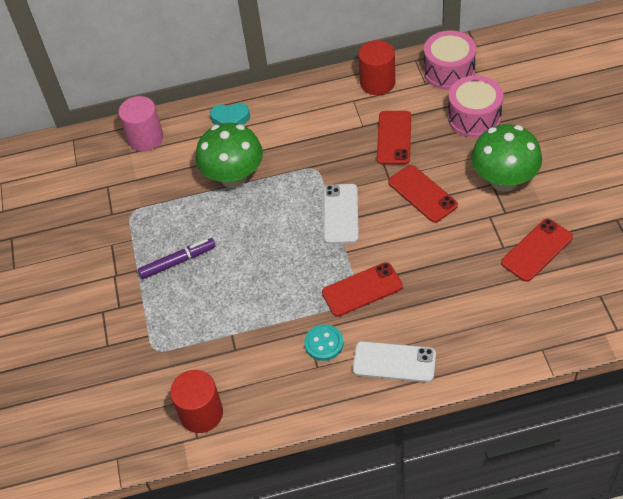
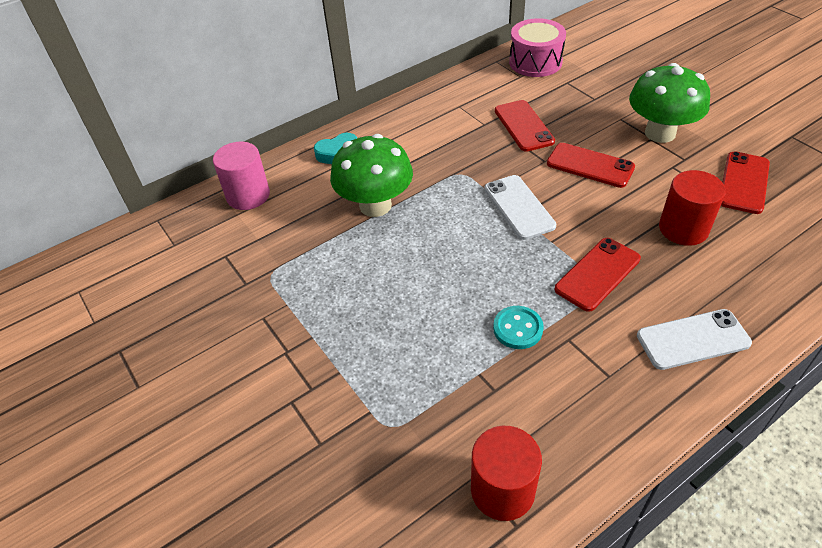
camera: 25 degrees left, 5 degrees down
purple marker [138,238,216,279] -> none
turquoise button [304,324,344,361] -> turquoise button moved to [493,306,544,349]
red cylinder [358,40,395,95] -> red cylinder moved to [659,170,726,246]
pink drum [448,75,503,138] -> none

